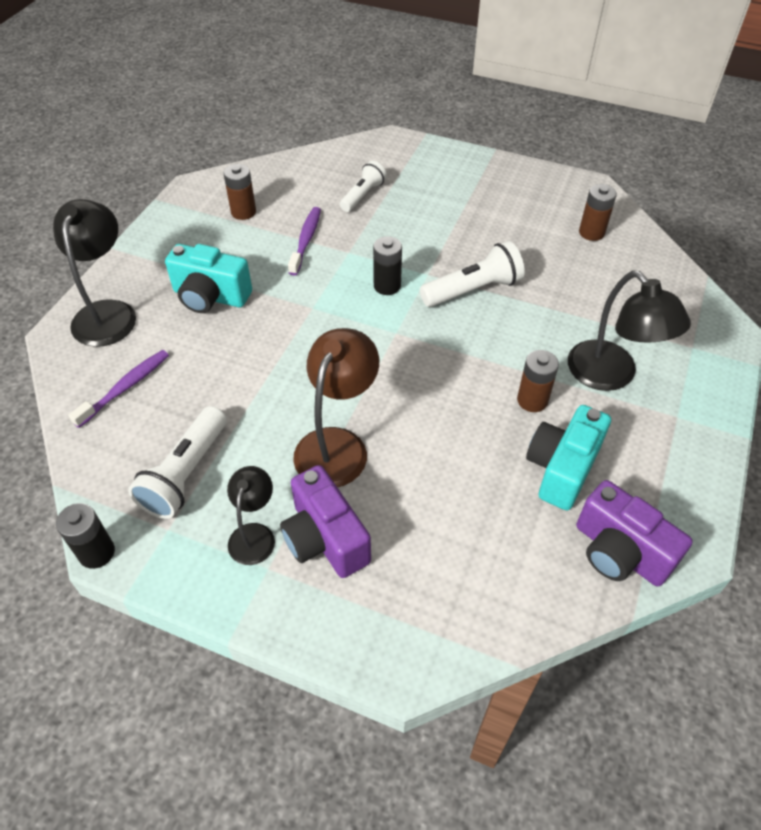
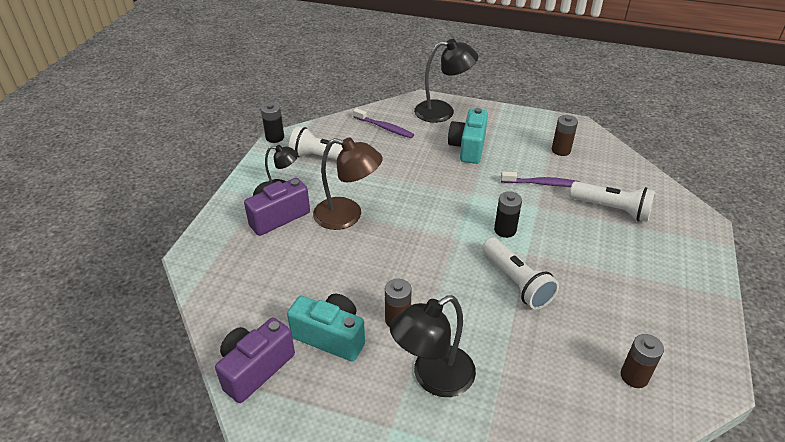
camera: 85 degrees right, 10 degrees down
white flashlight [340,161,387,212] -> white flashlight [570,181,656,222], size x1.51

